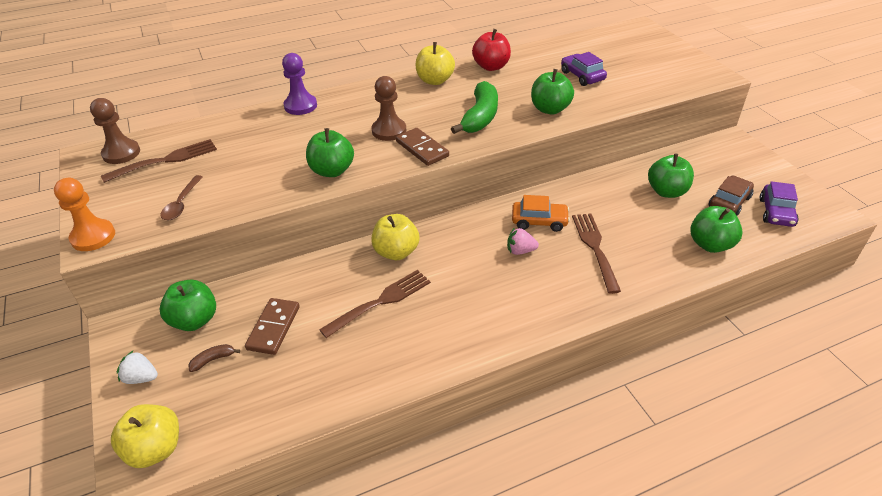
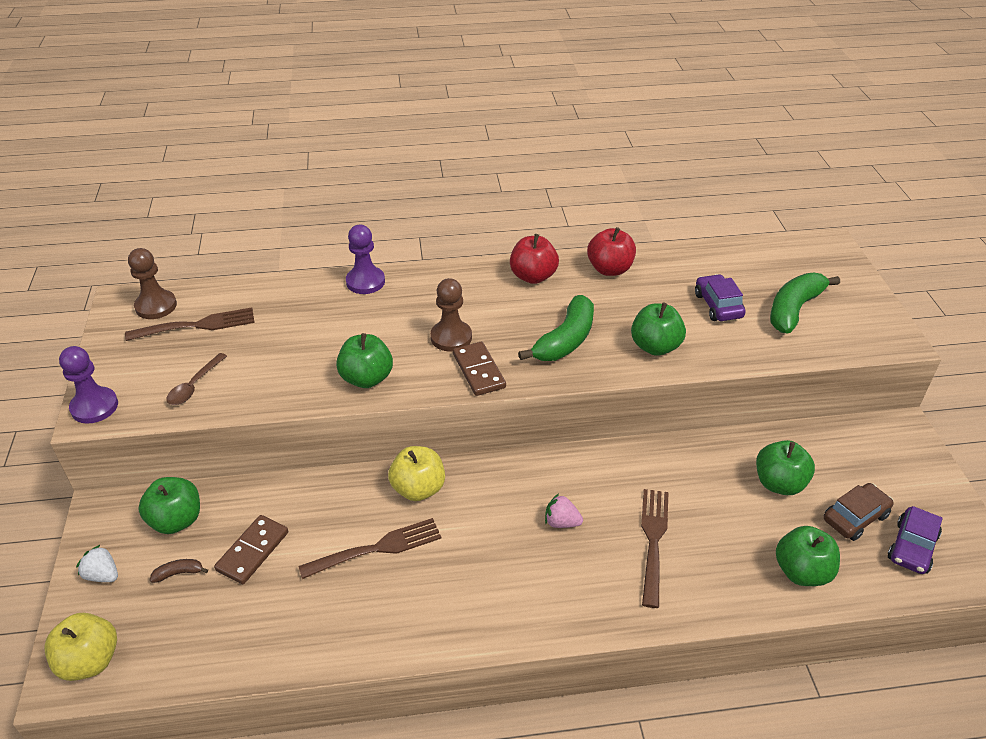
camera: 15 degrees right, 0 degrees up
orange pawn [54,178,115,251] -> purple pawn [59,346,118,424]
yellow apple [416,42,455,85] -> red apple [510,234,559,284]
orange car [512,195,570,232] -> none
none -> green banana [770,273,840,334]

